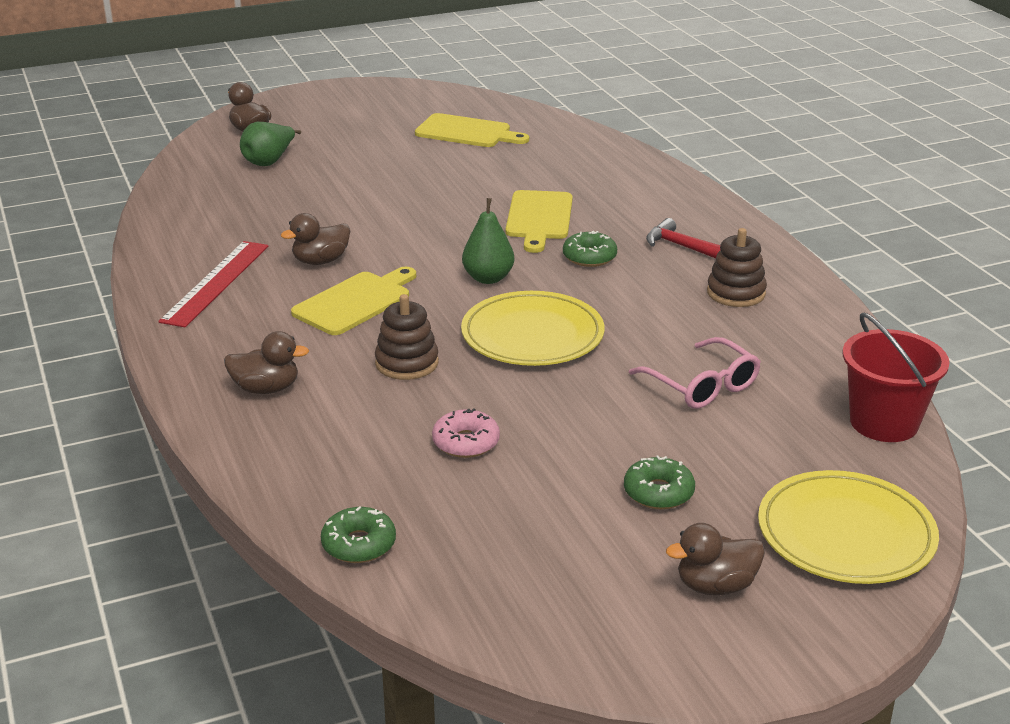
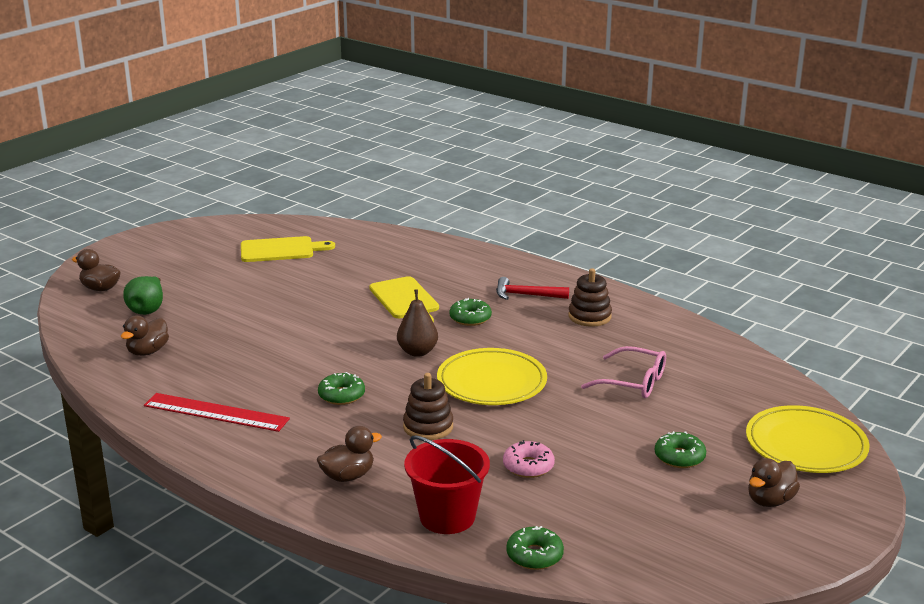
camera: 30 degrees left, 5 degrees down
red ruler [158,241,269,327] -> red ruler turned 60 degrees counterclockwise [144,393,290,432]
brown duck [281,213,350,265] -> brown duck moved to [121,315,169,356]
yellow cutting board [291,267,416,335] -> green donut [318,372,365,405]
green pear [462,198,514,284] -> brown pear [397,289,438,357]
red bucket [842,312,950,442] -> red bucket moved to [404,436,490,534]

